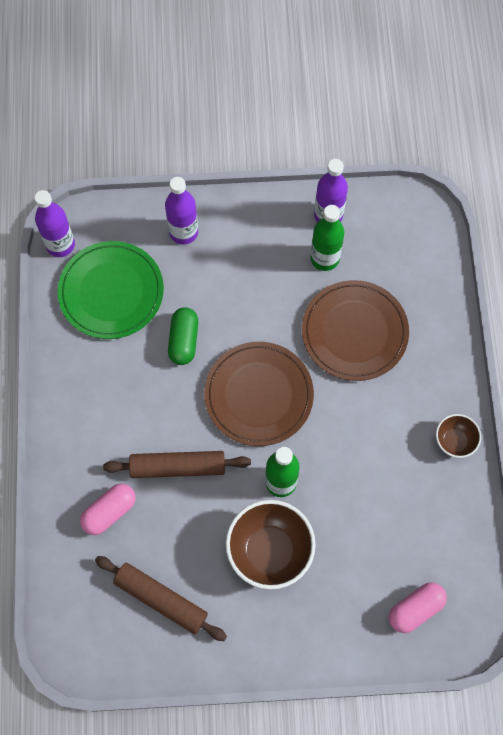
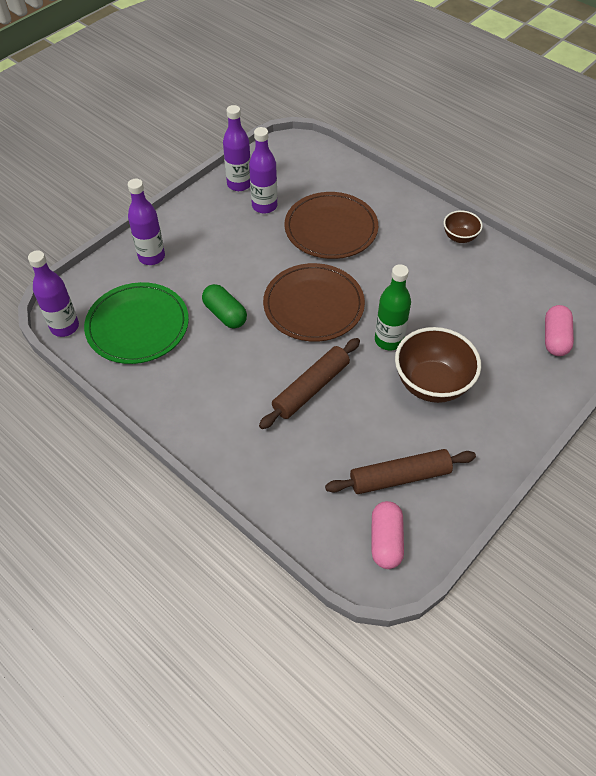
camera: 45 degrees left, 15 degrees down
pink capsule [80,484,136,535] -> pink capsule moved to [372,501,404,569]
green bottle [310,205,344,271] -> purple bottle [249,127,277,214]

